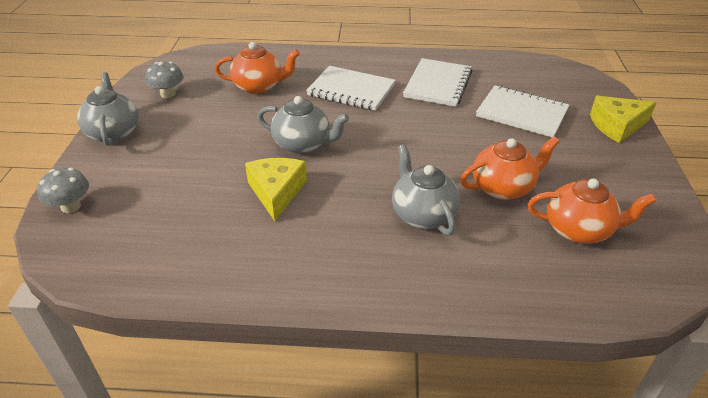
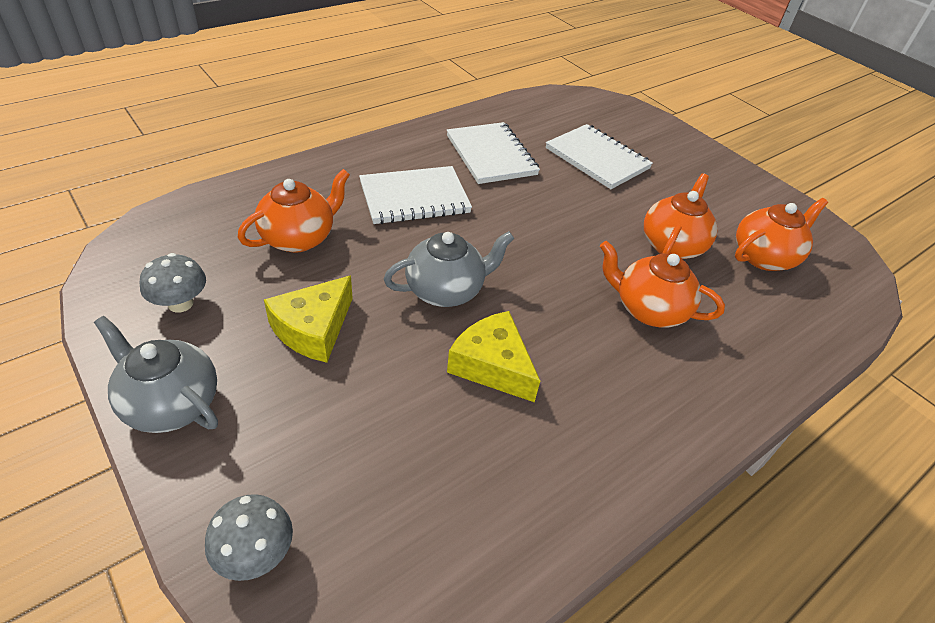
camera: 45 degrees left, 5 degrees up
grey teapot [392,144,460,235] -> orange teapot [600,241,725,327]
white notebook [476,85,569,138] -> white notebook turned 60 degrees clockwise [546,124,653,189]
yellow cheese [590,96,657,143] -> yellow cheese moved to [264,275,353,363]

